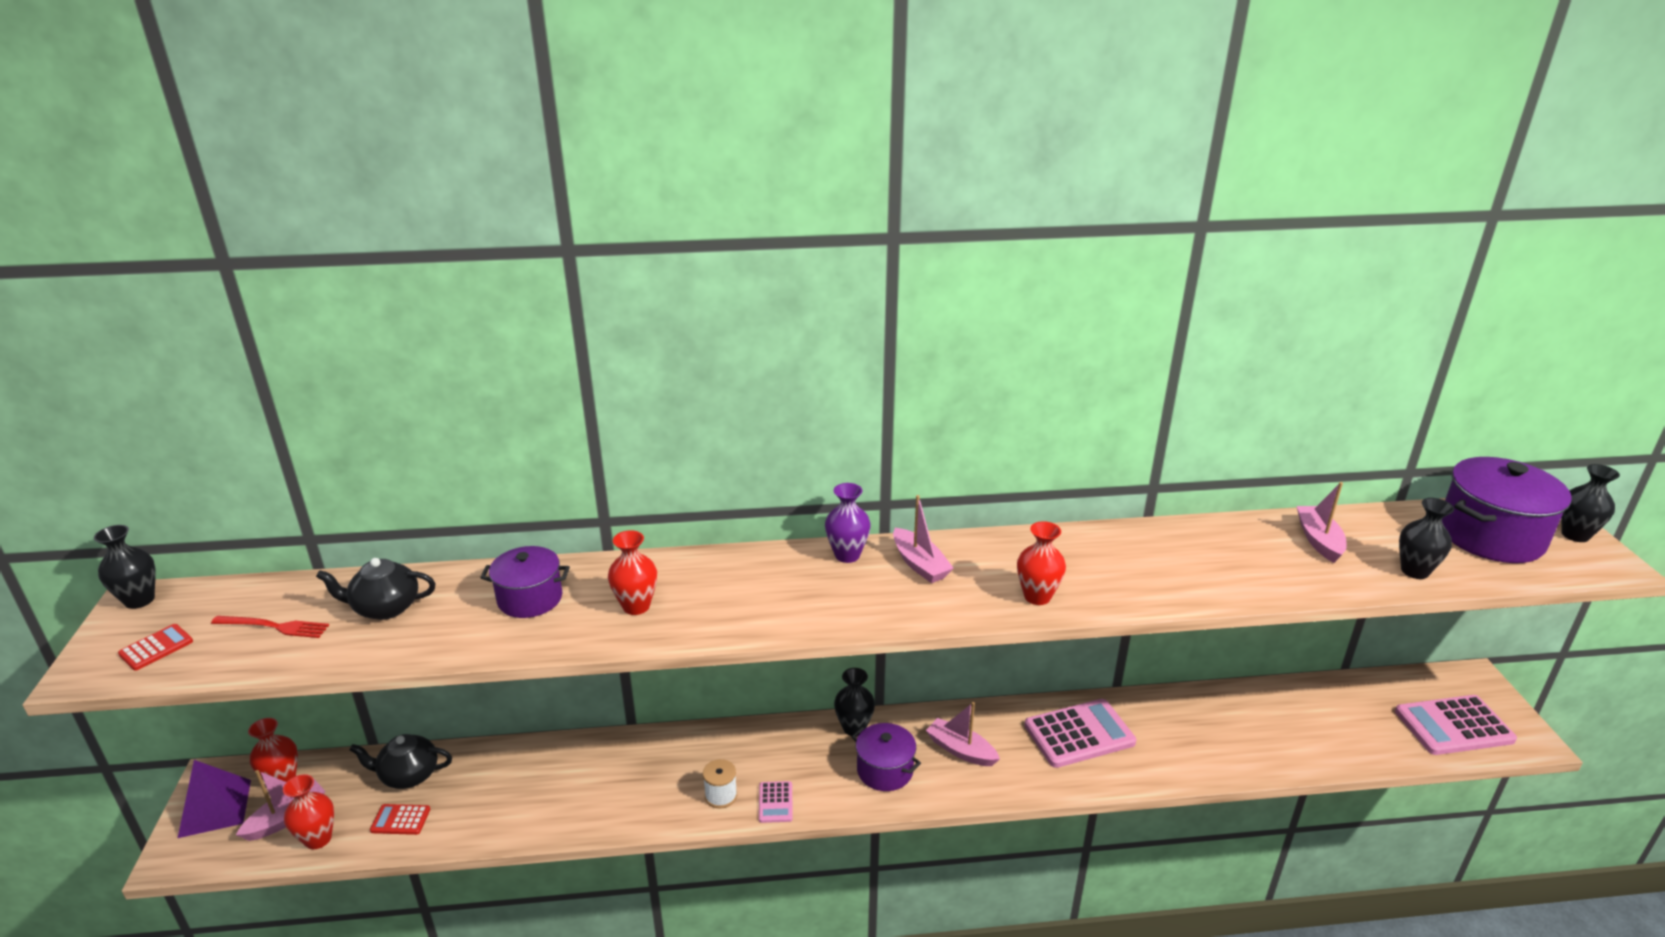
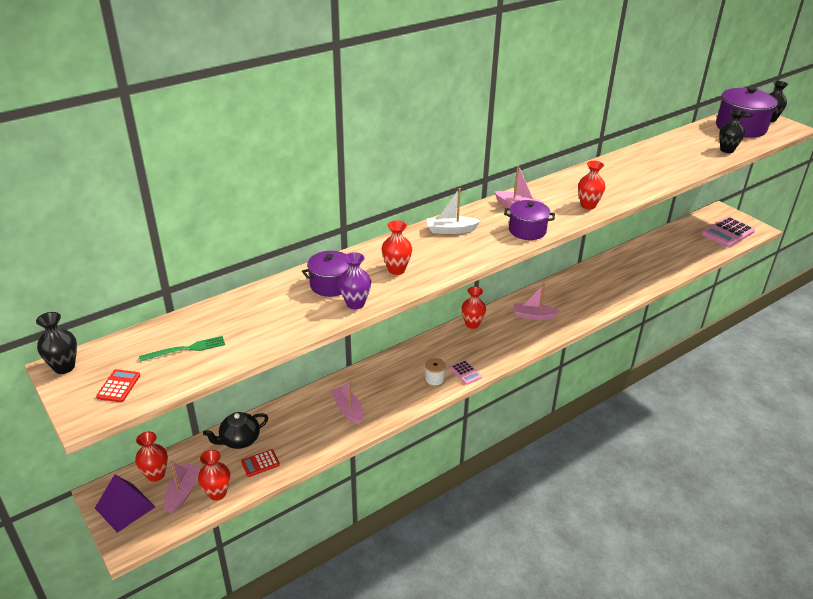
camera: 30 degrees left, 5 degrees up
red fork [211,616,329,638] -> green fork [139,336,225,362]
black teapot [316,558,436,620] -> none
purple vase [825,483,871,563] -> purple vase moved to [339,252,371,310]
black vase [834,668,875,736] -> red vase [462,286,486,329]
purple pot [852,723,921,791] -> purple pot moved to [504,200,555,240]
pink calculator [1024,699,1136,768] -> none
pink boat [1297,482,1347,563] -> pink boat moved to [331,378,363,425]
none -> white boat [427,188,480,234]

